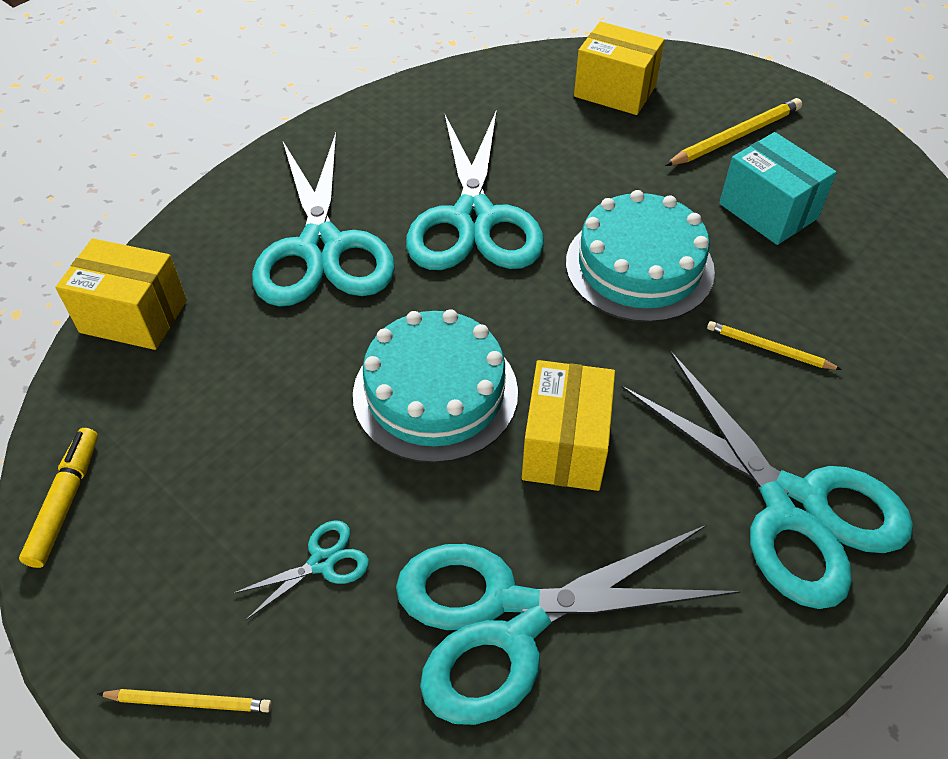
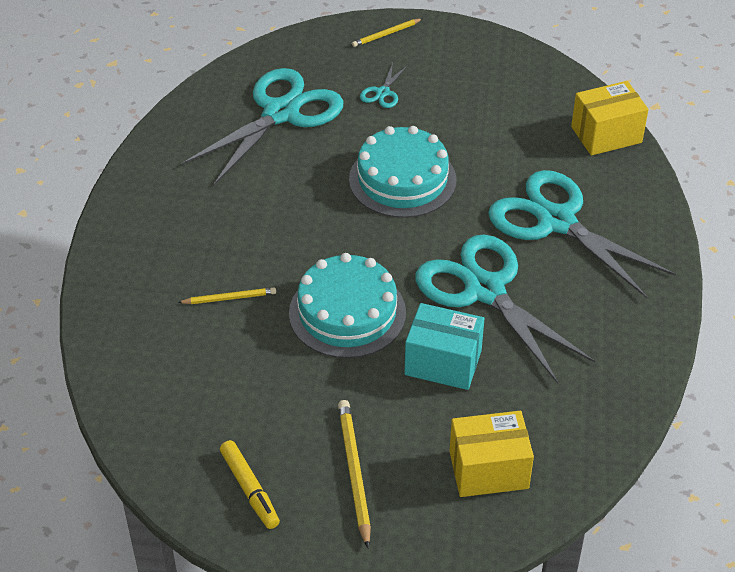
camera: 145 degrees right, 5 degrees down
yellow marker [19,428,98,568] -> yellow marker moved to [220,440,280,529]
yellow box [522,360,615,491] -> none
turquoise scissors [622,352,913,609] -> none
yellow pencil [665,98,802,166] -> yellow pencil turned 150 degrees clockwise [338,400,371,548]
turquoise box [719,132,837,245] -> turquoise box moved to [405,303,484,390]

